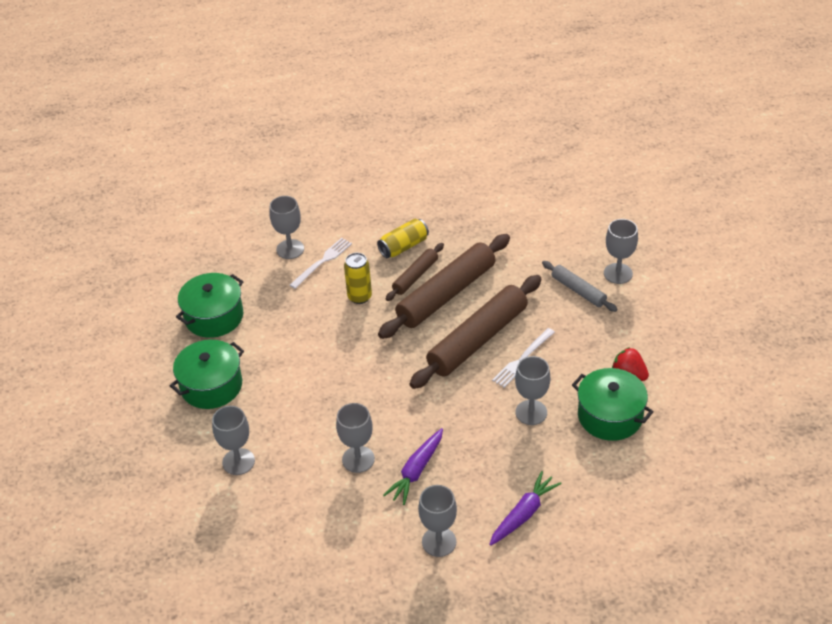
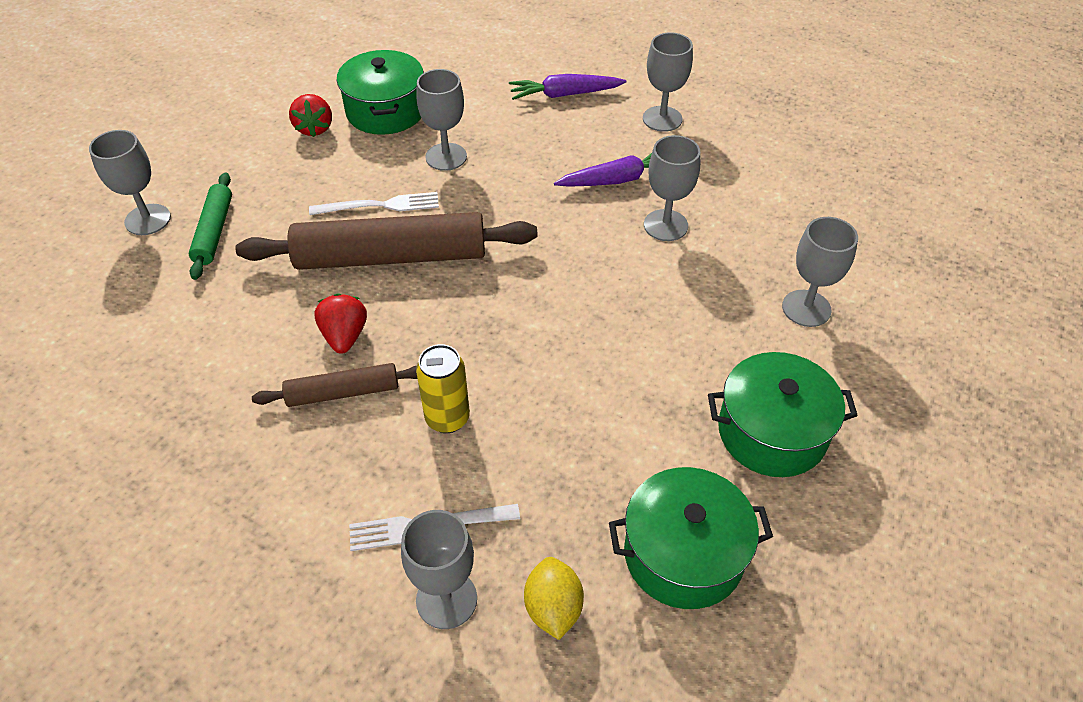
camera: 140 degrees left, 5 degrees up
yellow can [377,219,429,258] -> none
brown rolling pin [378,234,510,339] -> red strawberry [315,294,367,354]
grey rolling pin [542,261,617,312] -> green rolling pin [189,173,232,280]
none -> yellow lemon [524,557,584,640]

